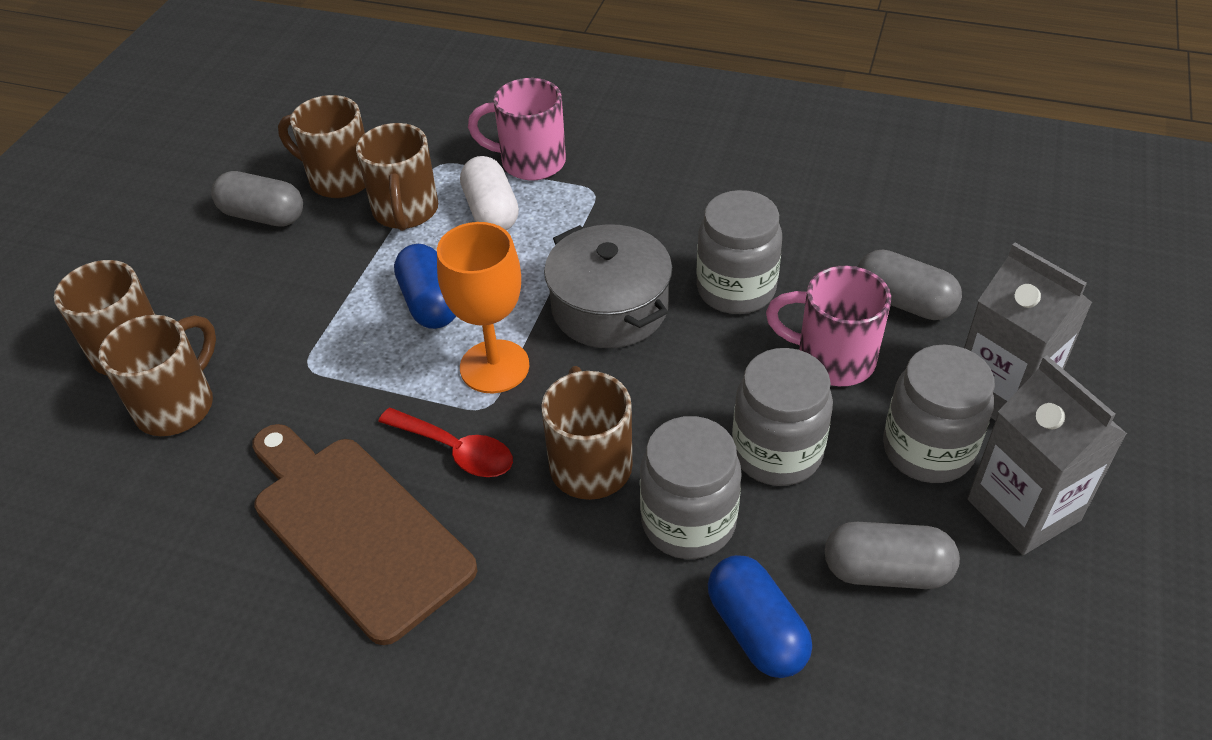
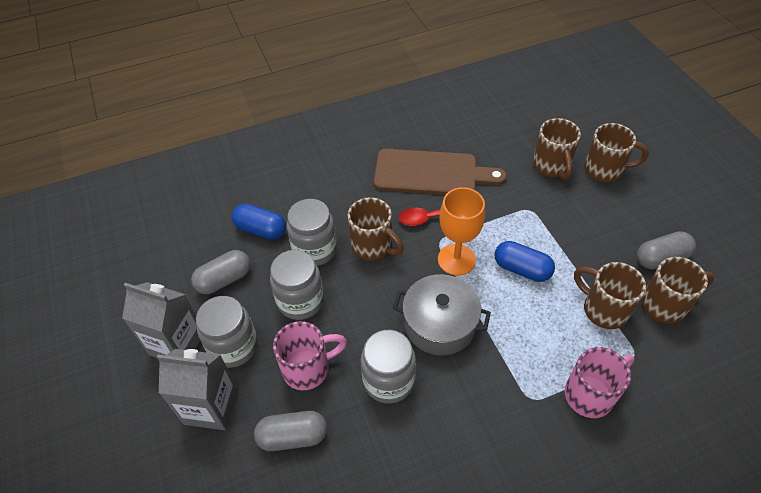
camera: 140 degrees right, 5 degrees up
white capsule [460,156,519,230] -> none

